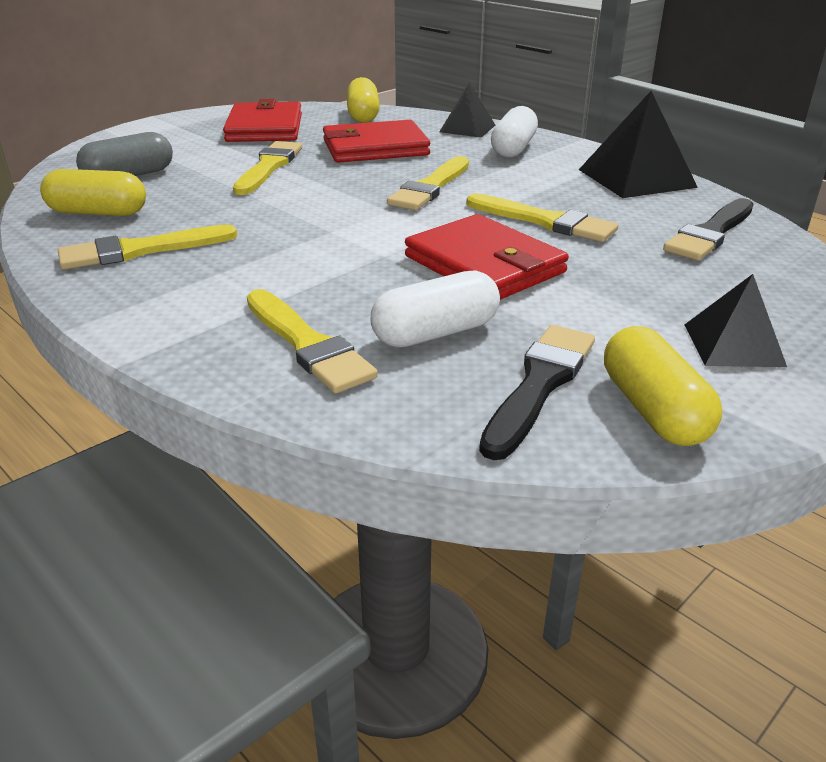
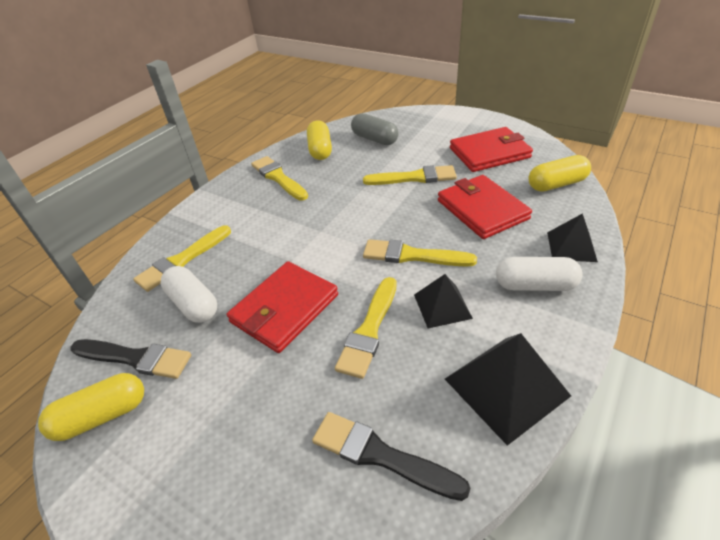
camera: 80 degrees right, 10 degrees up
black pyramid [685,274,787,367] -> black pyramid moved to [414,274,473,328]

